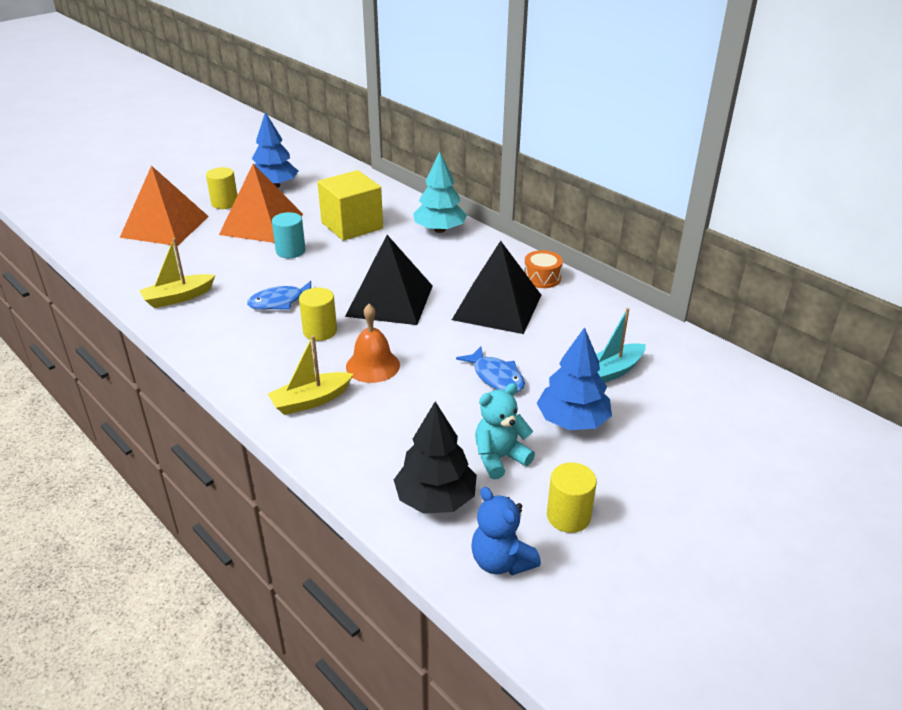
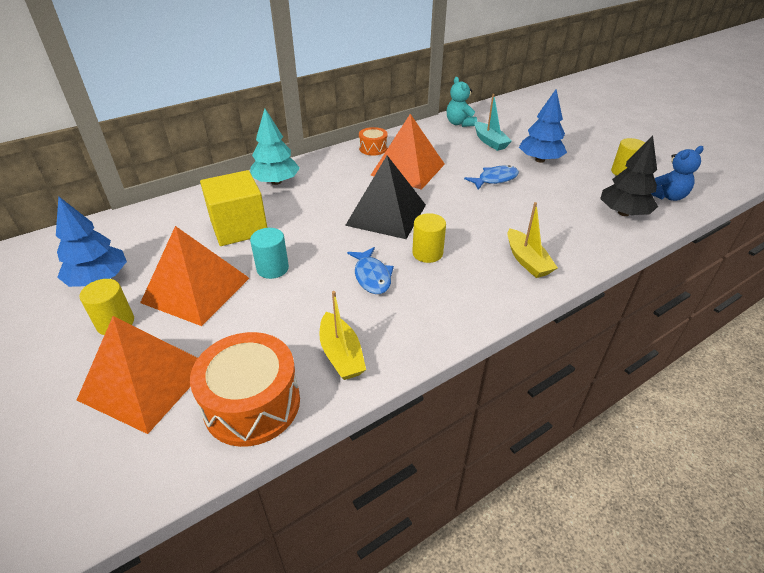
camera: 80 degrees left, 5 degrees up
orange bell [346,304,400,383] -> none
black pyramid [452,241,541,334] -> orange pyramid [370,114,445,190]
turquoise teddy bear [475,383,535,480] -> turquoise teddy bear moved to [447,77,477,127]
none -> orange drum [190,332,300,447]

